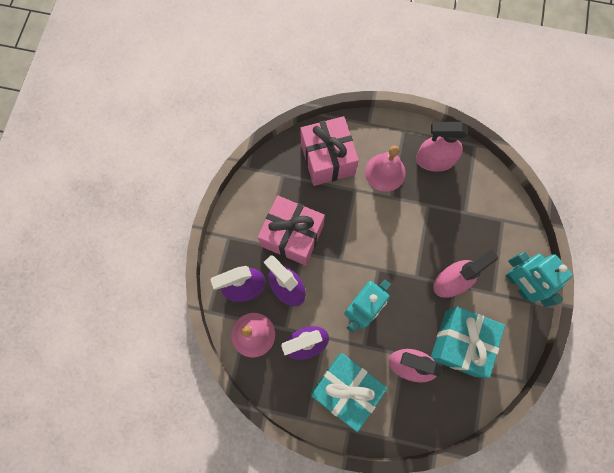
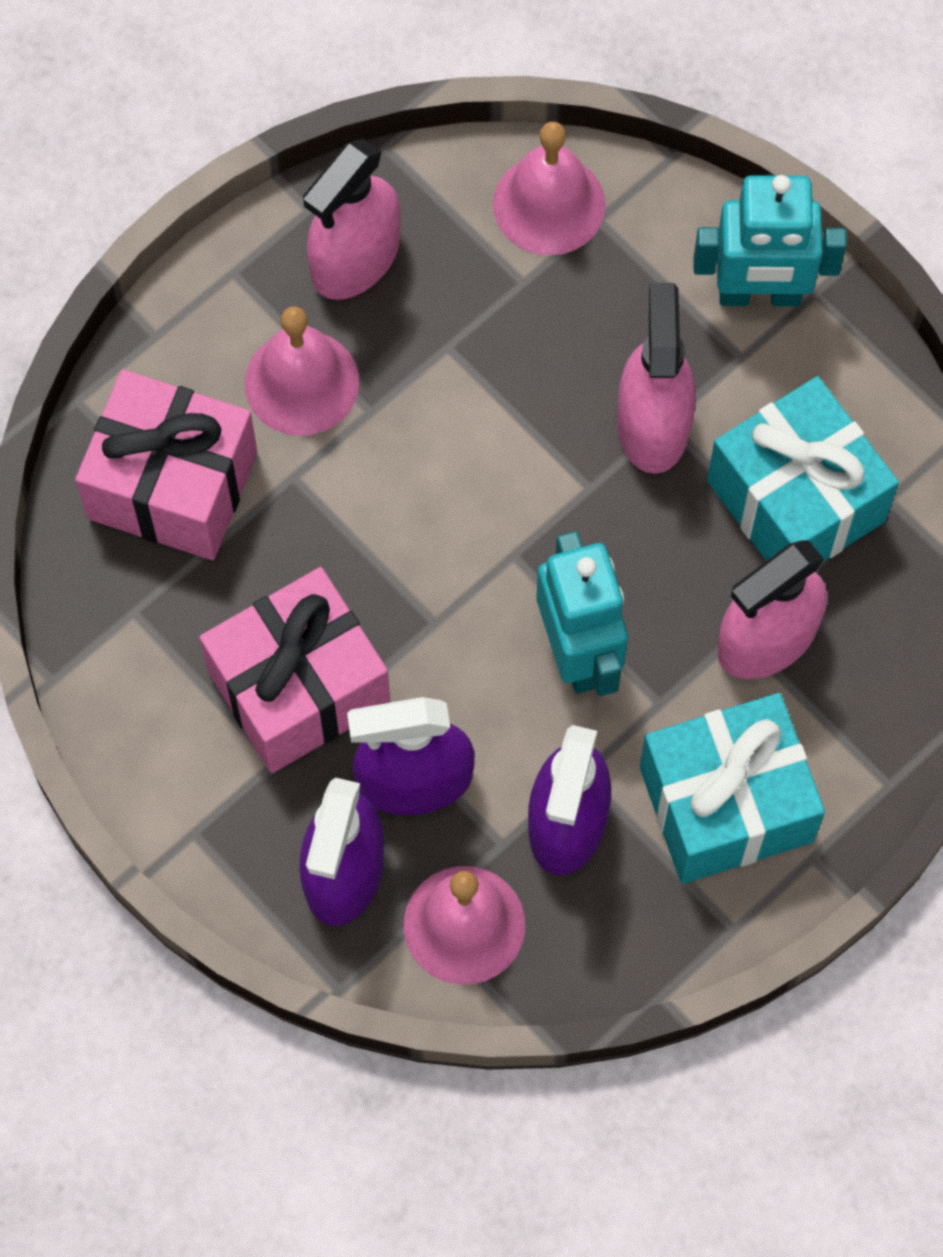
camera: 55 degrees left, 5 degrees down
none -> pink bell [493,122,606,256]

